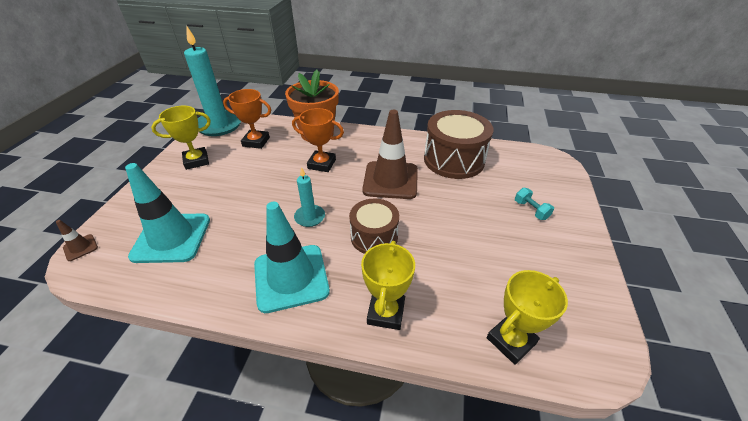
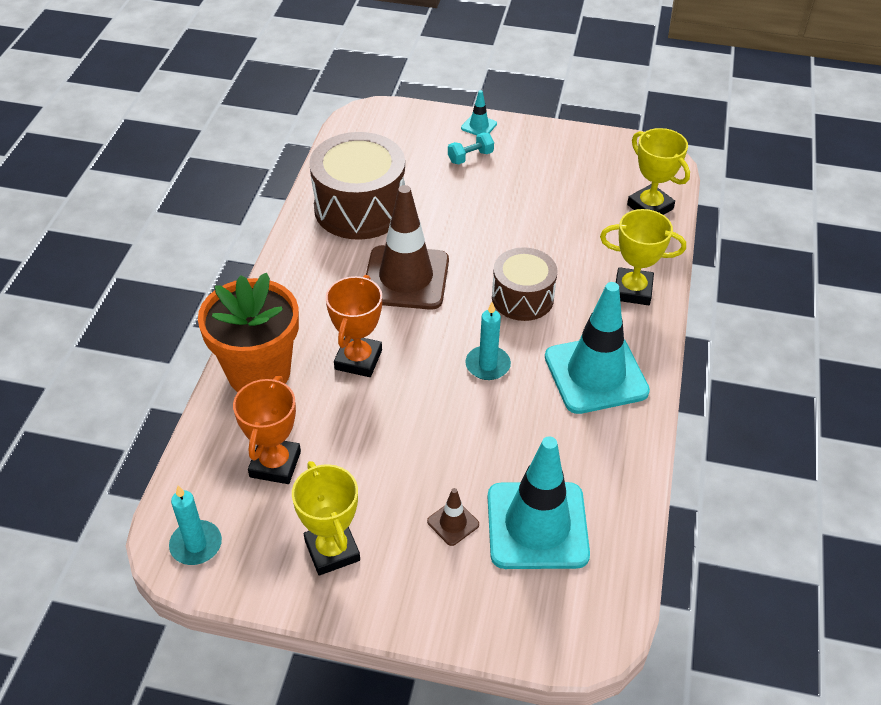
camera: 90 degrees left, 5 degrees up
brown traffic cone [56,220,98,261] -> brown traffic cone moved to [427,488,479,546]
turquoise candle [184,25,241,136] -> turquoise candle [169,486,222,565], size x0.50
none -> turquoise traffic cone [461,90,497,136]

